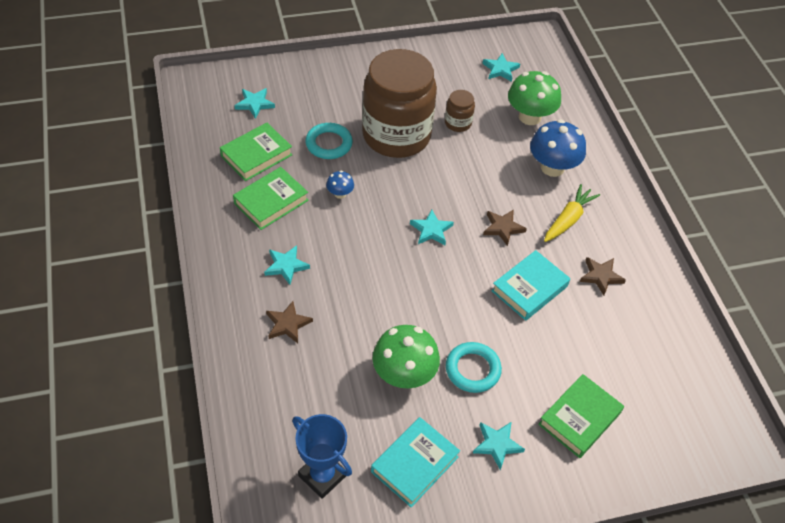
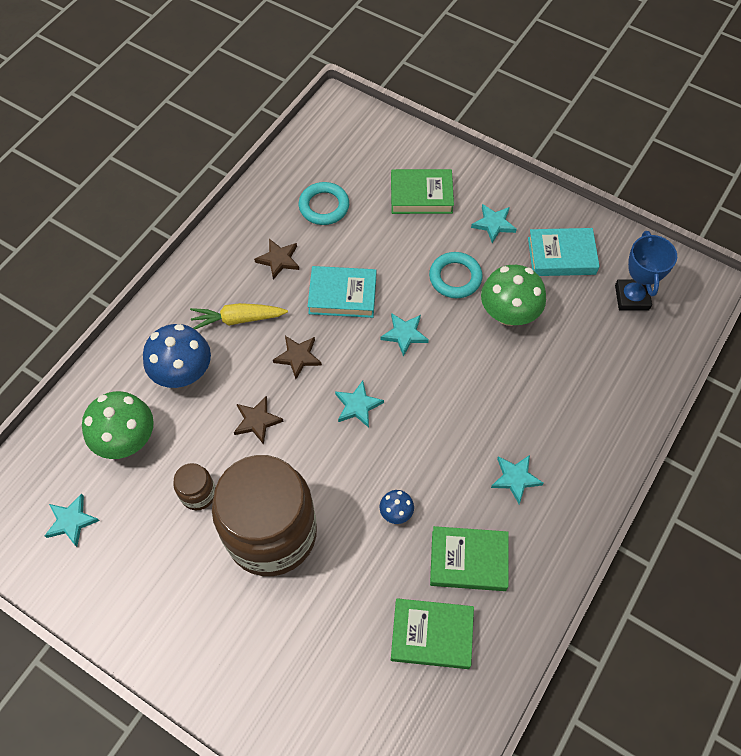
camera: 130 degrees left, 10 degrees up
turquoise star [234,88,275,119] -> turquoise star moved to [380,313,429,357]
brown star [266,301,313,343] -> brown star moved to [234,396,284,444]
turquoise ring [305,123,353,159] -> turquoise ring moved to [299,182,349,225]

